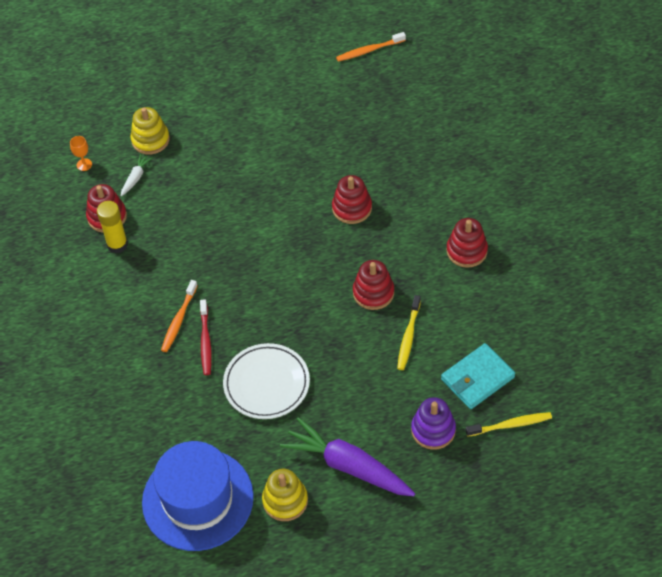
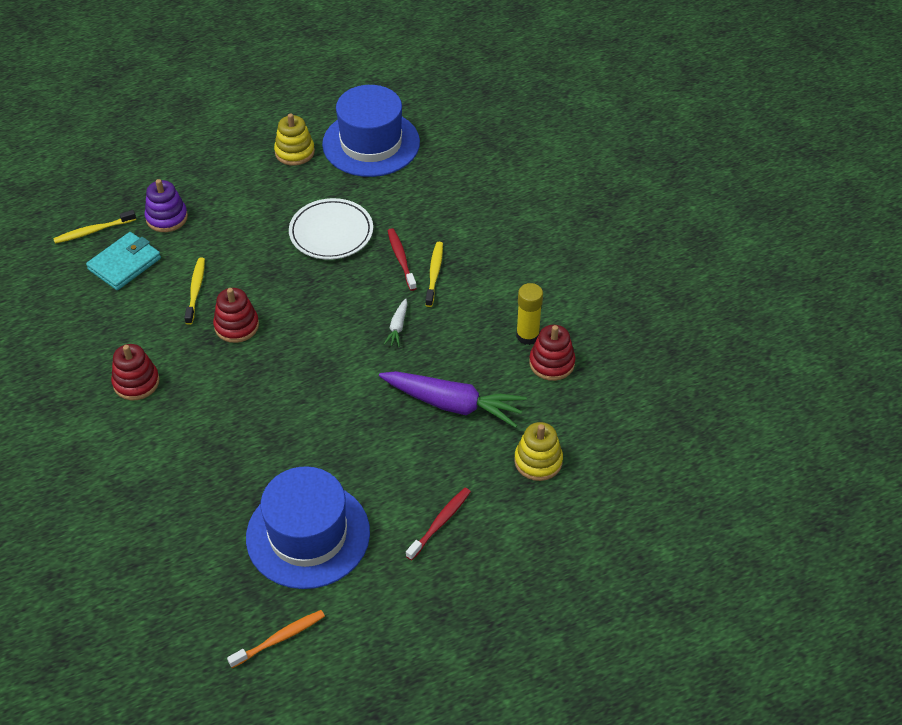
camera: 165 degrees right, 5 degrees down
orange goblet [70,136,92,171] -> none
white carrot [121,153,153,196] -> white carrot moved to [384,298,407,347]
orange toothbrush [161,280,198,352] -> yellow toothbrush [425,242,443,307]
purple carrot [280,417,415,496] -> purple carrot moved to [379,371,527,428]
red stacking toy [332,175,372,224] -> none
none -> blue hat [246,466,370,589]
none -> red toothbrush [406,488,471,560]

